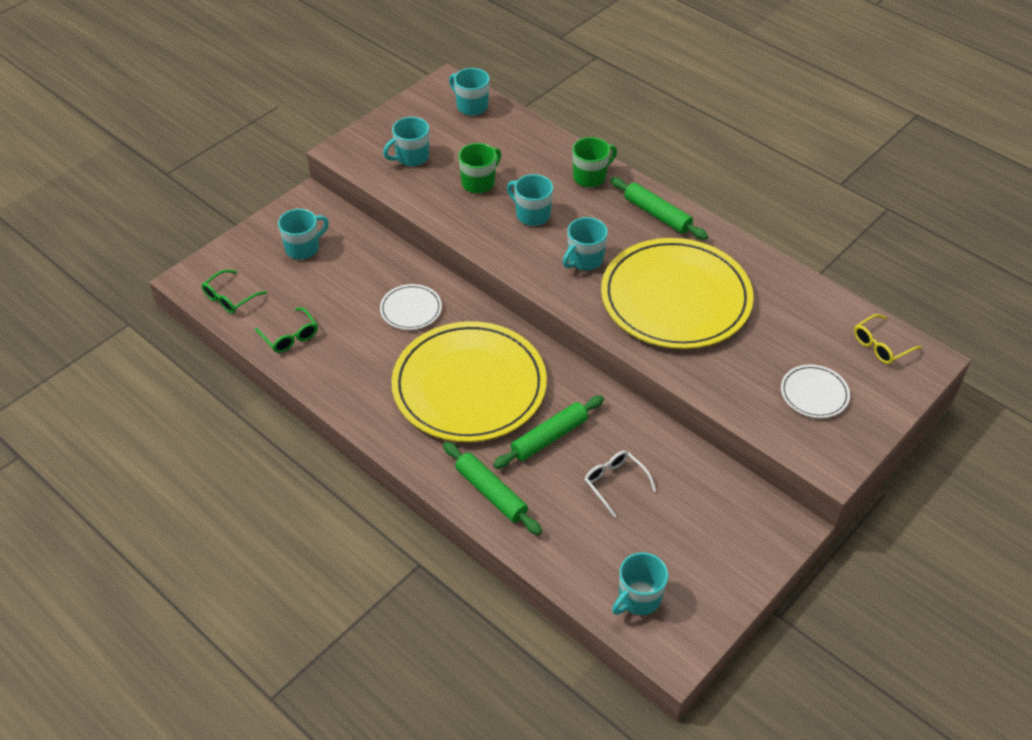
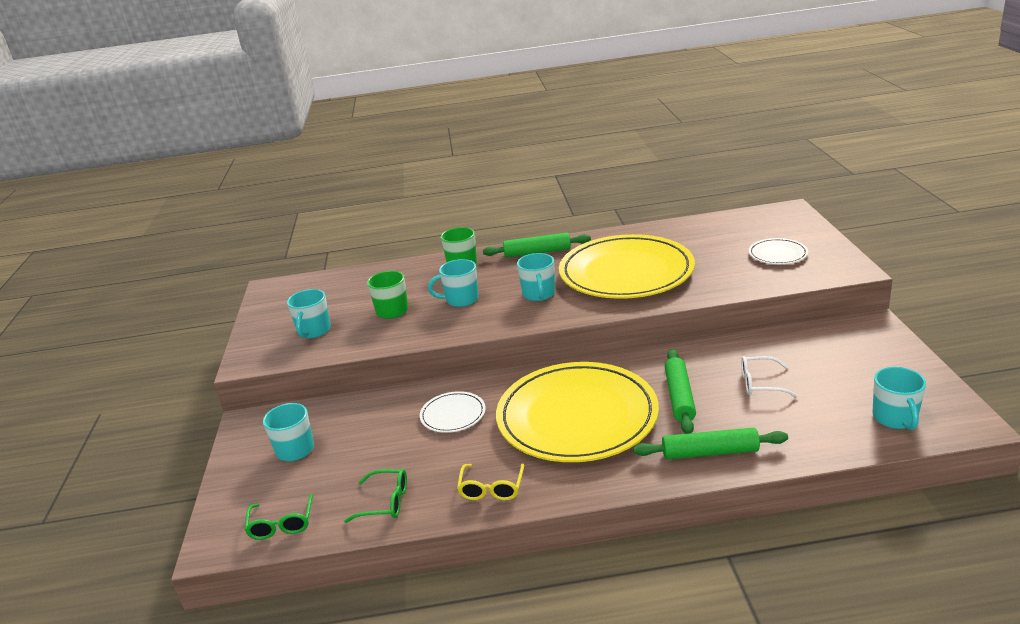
camera: 45 degrees left, 20 degrees down
turquoise mug [449,68,489,116] -> none
yellow glasses [854,314,922,364] -> yellow glasses moved to [457,464,524,500]

